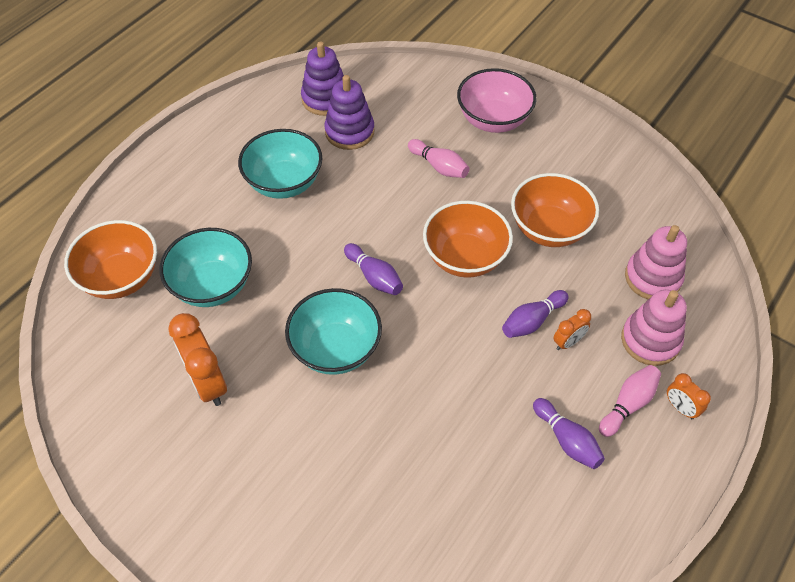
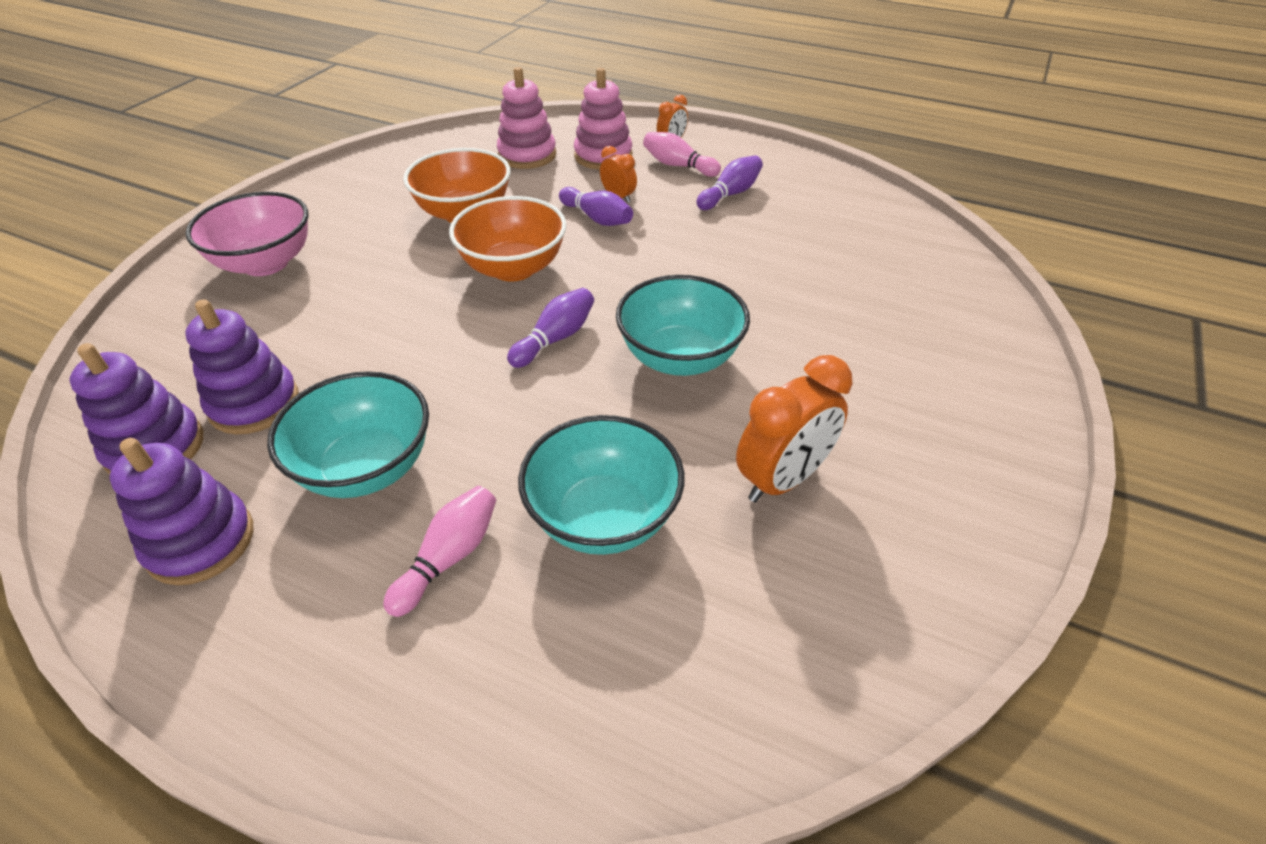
camera: 100 degrees left, 10 degrees down
orange bowl [64,220,157,299] -> none
pink bowling pin [408,139,469,178] -> pink bowling pin moved to [383,486,496,617]
none -> purple stacking toy [110,438,253,585]

